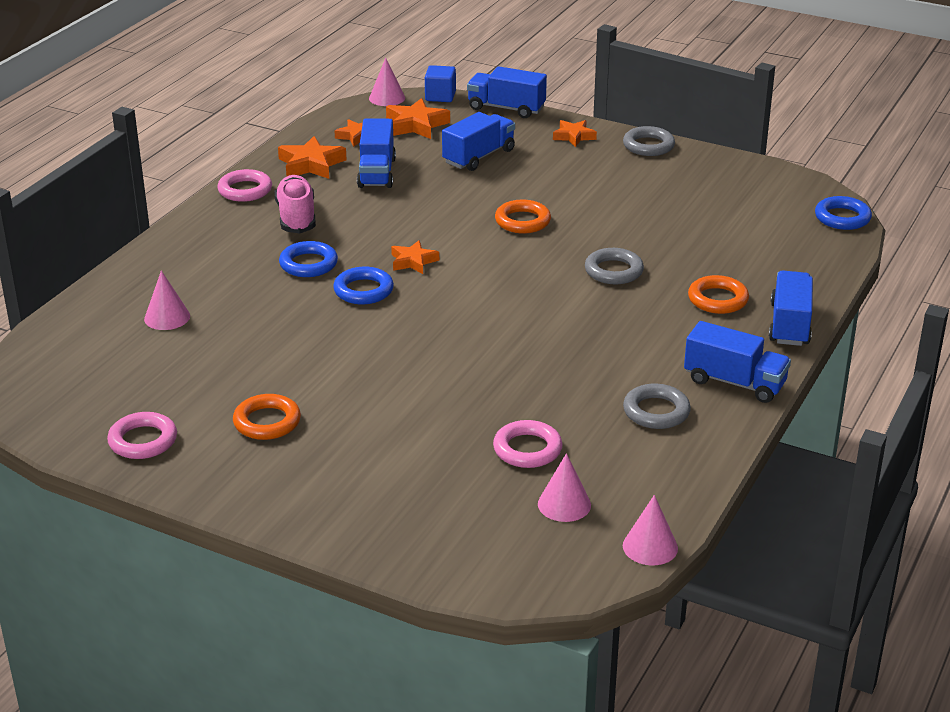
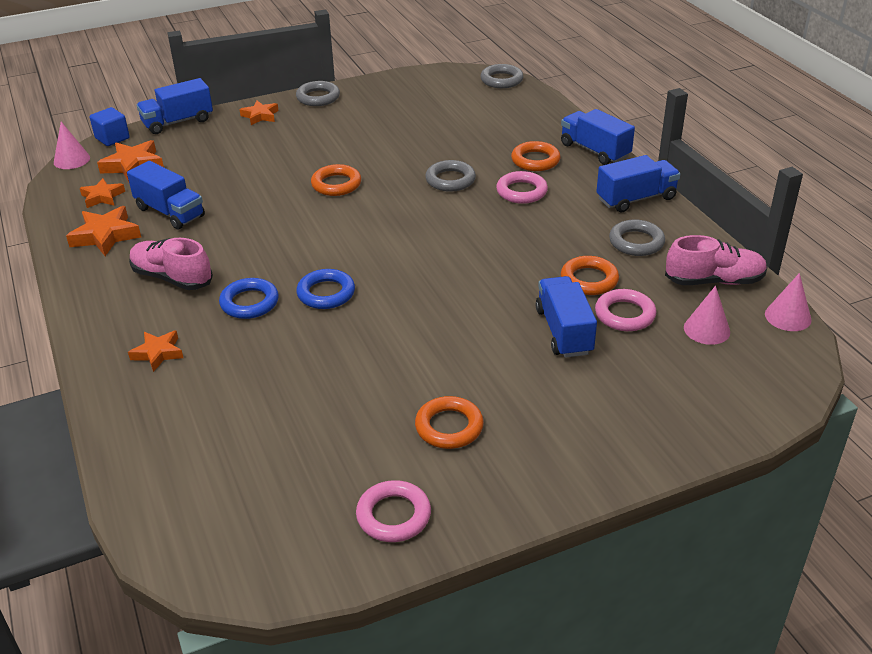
camera: 50 degrees left, 5 degrees up
pink cone [144,270,190,330] -> none
pink ring [217,169,272,202] -> pink ring moved to [496,171,548,204]
orange star [391,240,439,274] -> orange star moved to [128,331,183,372]
blue truck [442,112,515,171] -> blue truck moved to [536,276,597,358]
blue ring [815,196,872,230] -> grey ring [480,64,524,88]
none -> orange ring [561,256,619,295]
none -> pink shoe [665,235,767,285]

